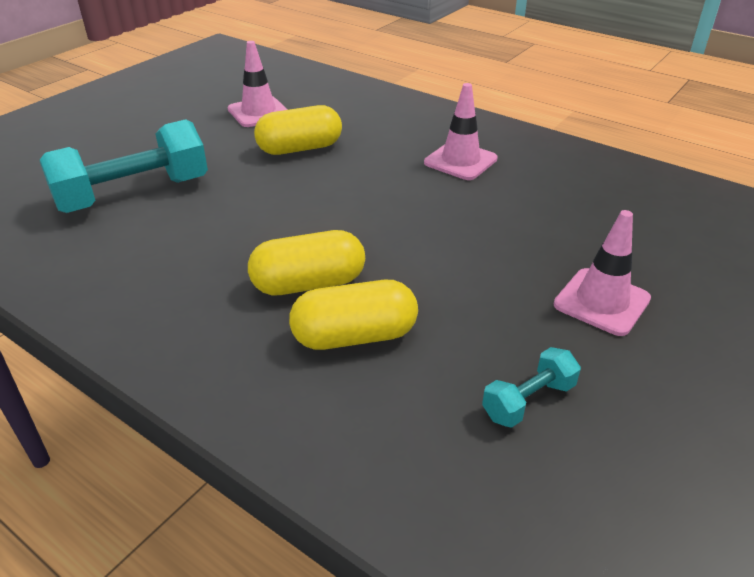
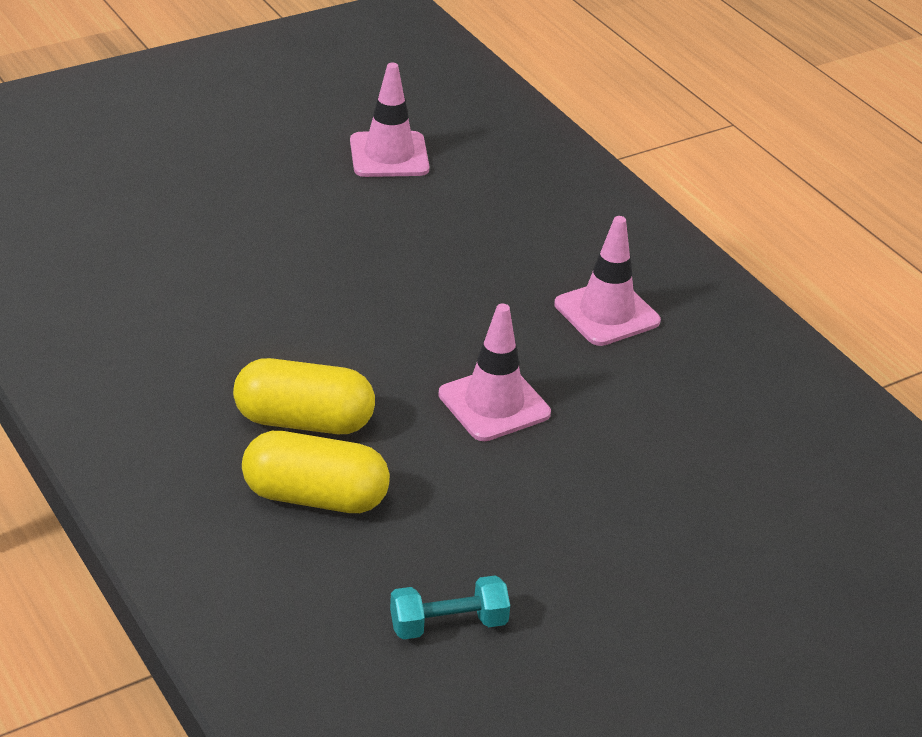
camera: 20 degrees right, 0 degrees up
turquoise dumbbell [40,119,208,213] -> none
yellow capsule [254,105,342,155] -> none
pink traffic cone [554,210,651,336] -> pink traffic cone moved to [438,304,551,441]

